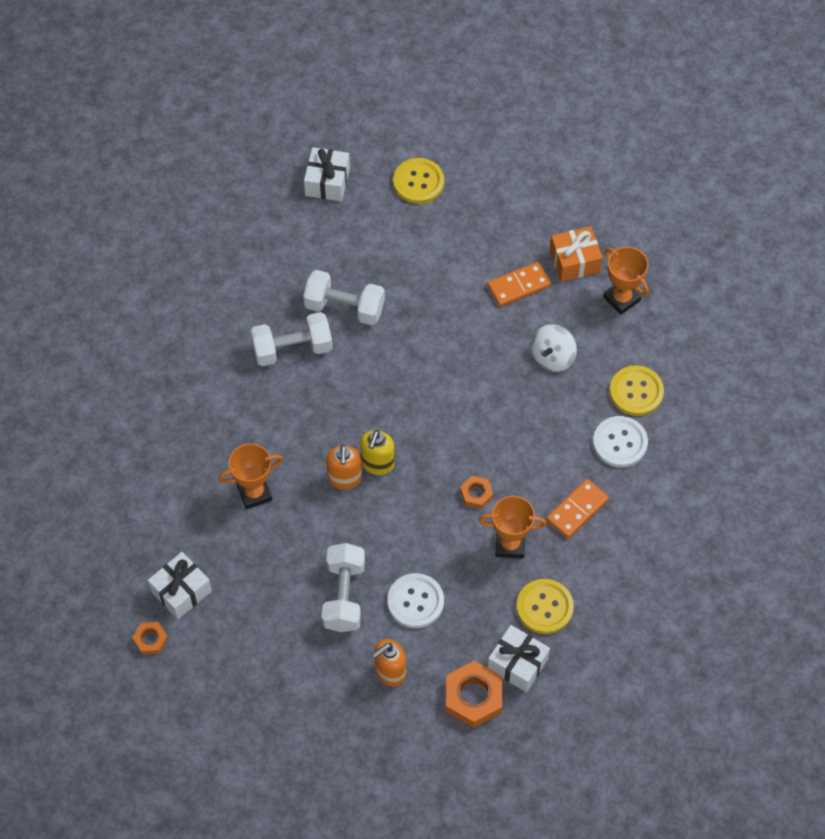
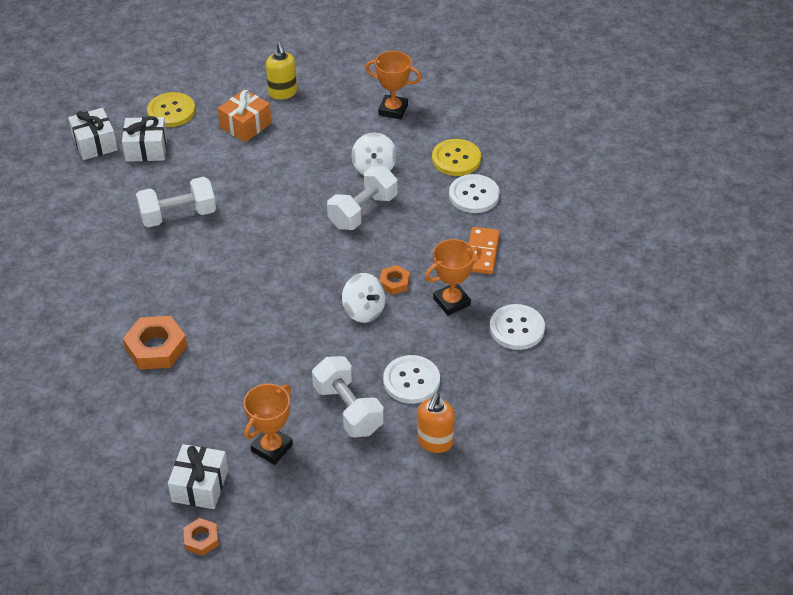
camera: 35 degrees left, 15 degrees down
orange trophy [219,443,283,509] -> orange trophy moved to [244,384,293,465]
white dumbbell [250,312,333,366] -> white dumbbell moved to [327,166,397,230]
orange soap dispenser [326,445,362,490] -> none
yellow soap dispenser [360,430,395,475] -> yellow soap dispenser moved to [266,42,297,100]
orange nut [446,661,502,728] -> orange nut moved to [123,316,187,370]
orange domino [488,262,551,306] -> none
white gift [488,625,550,692] -> white gift moved to [122,116,167,162]
yellow button [517,579,574,634] -> white button [490,304,545,350]
orange gift [550,226,603,282] -> orange gift moved to [218,89,272,142]
none -> white spinning top [342,273,386,323]

